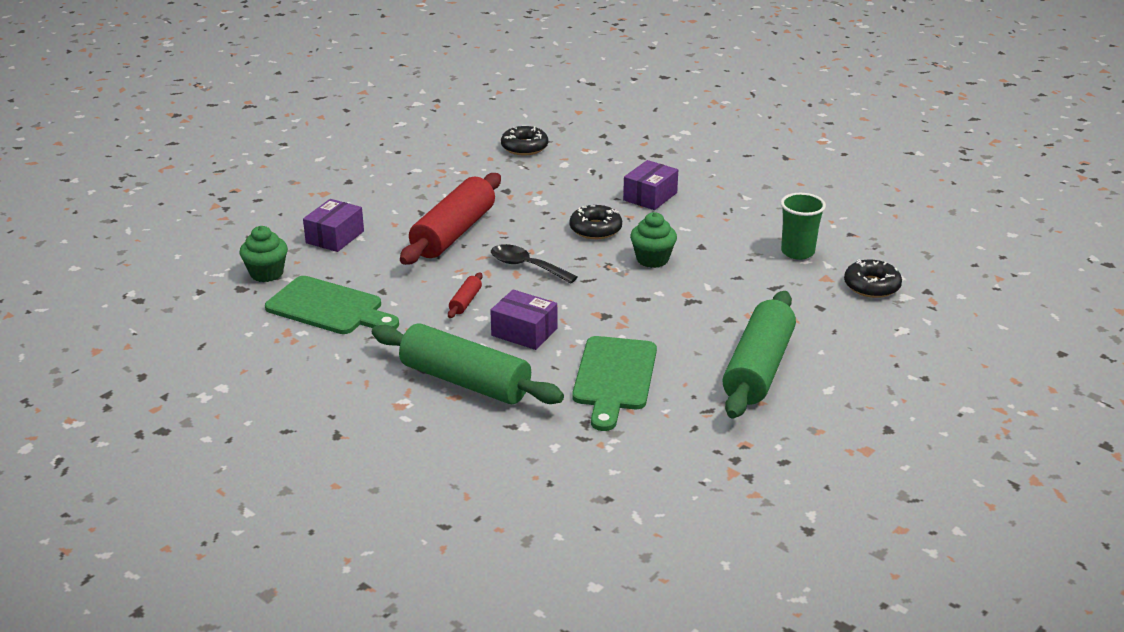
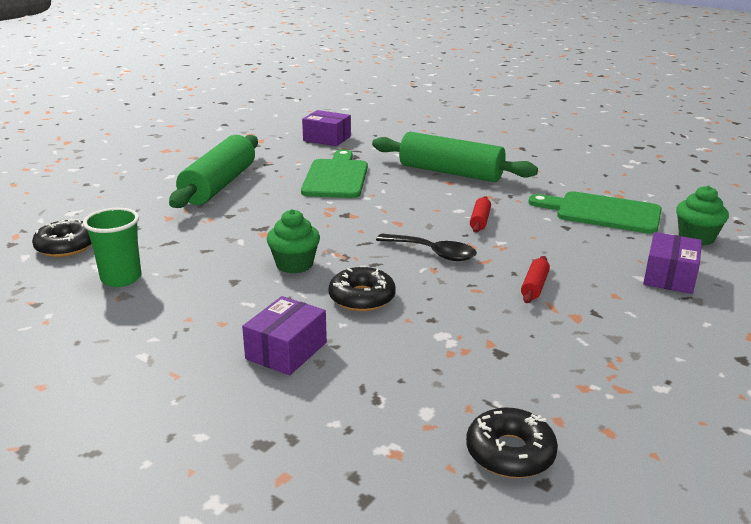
camera: 175 degrees right, 5 degrees down
red rolling pin [400,173,501,265] -> red rolling pin [521,256,550,303], size x0.41
purple box [490,290,557,350] -> purple box moved to [302,110,351,146]

